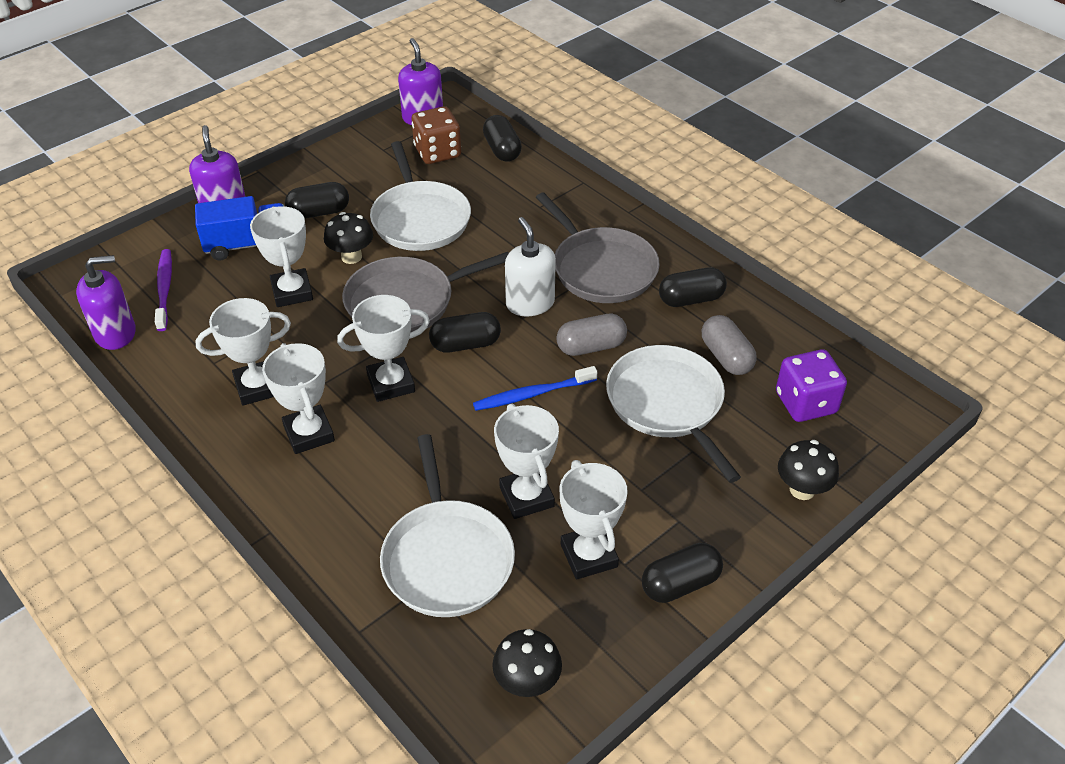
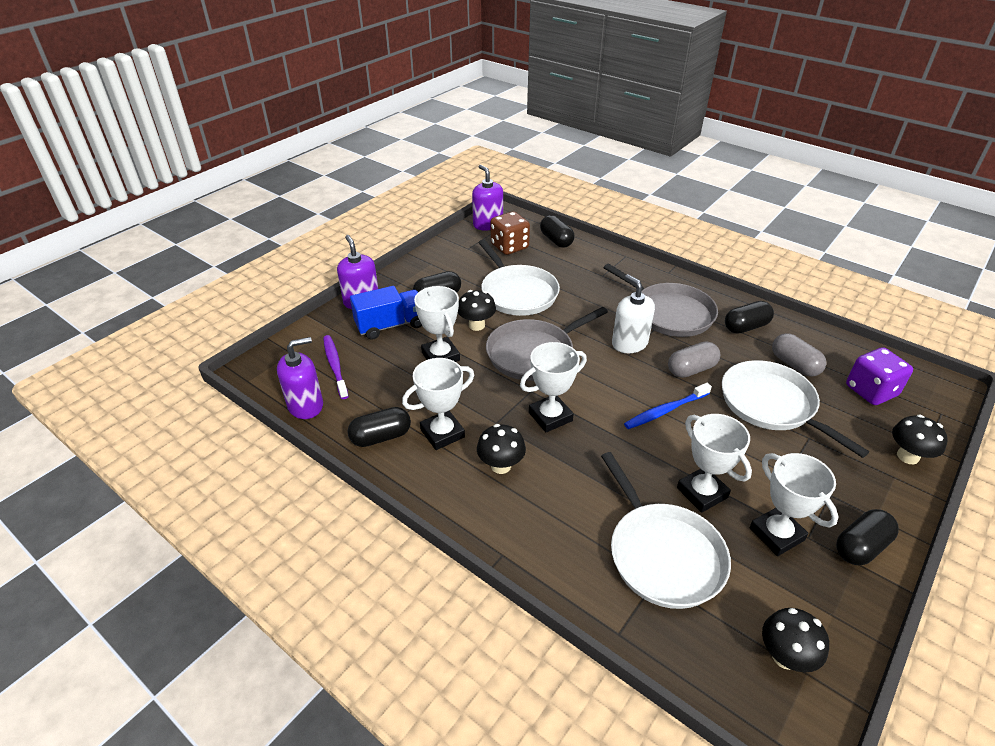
camera: 10 degrees left, 5 degrees down
white trophy [262,343,335,454] -> black mushroom [477,424,526,474]
black capsule [429,312,501,352] -> black capsule moved to [348,407,411,447]

